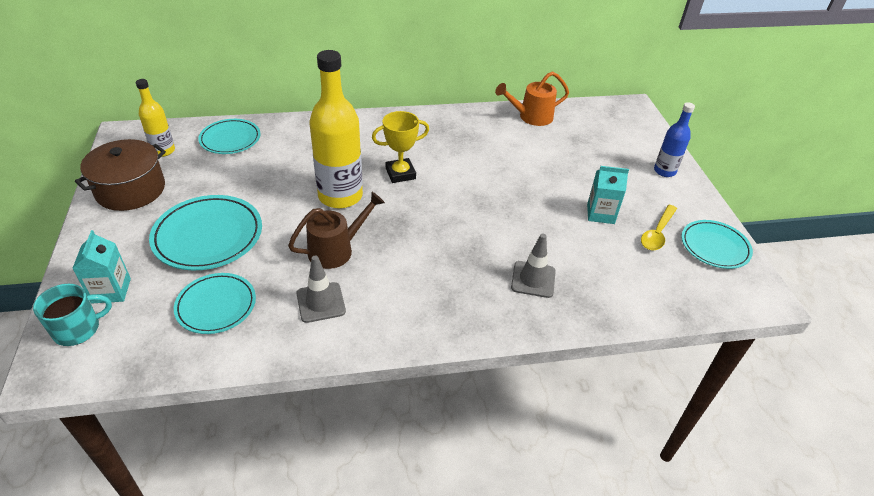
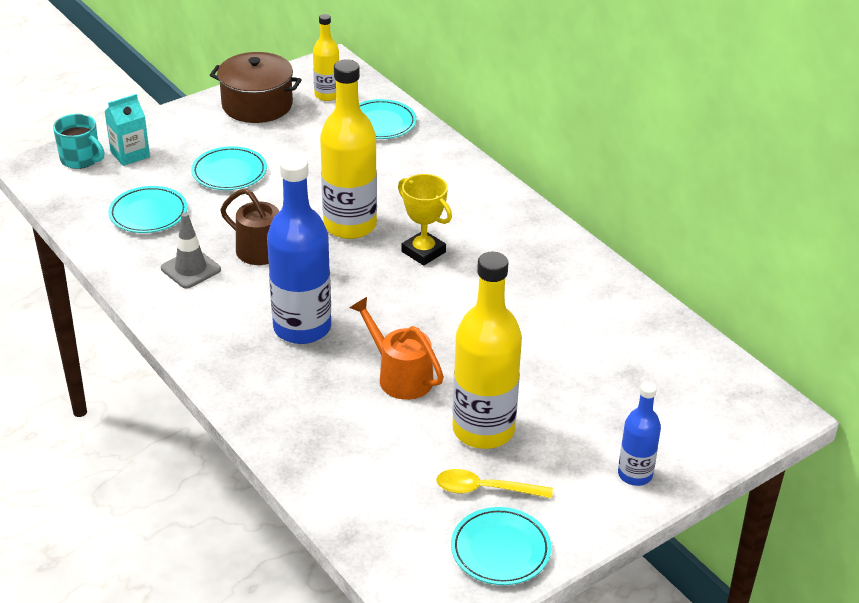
camera: 65 degrees right, 5 degrees down
turquoise plate [149,195,262,270] -> turquoise plate [191,146,267,190], size x0.66
orange watering can [495,71,569,126] -> orange watering can moved to [349,297,444,400]
grey traffic cone [511,234,556,298] -> none
turquoise carton [587,166,629,224] -> yellow bottle [452,252,522,449]
none -> blue bottle [267,155,331,344]

